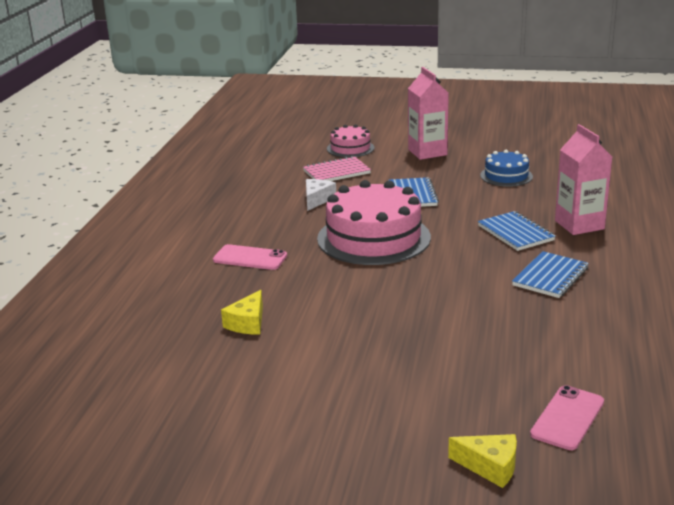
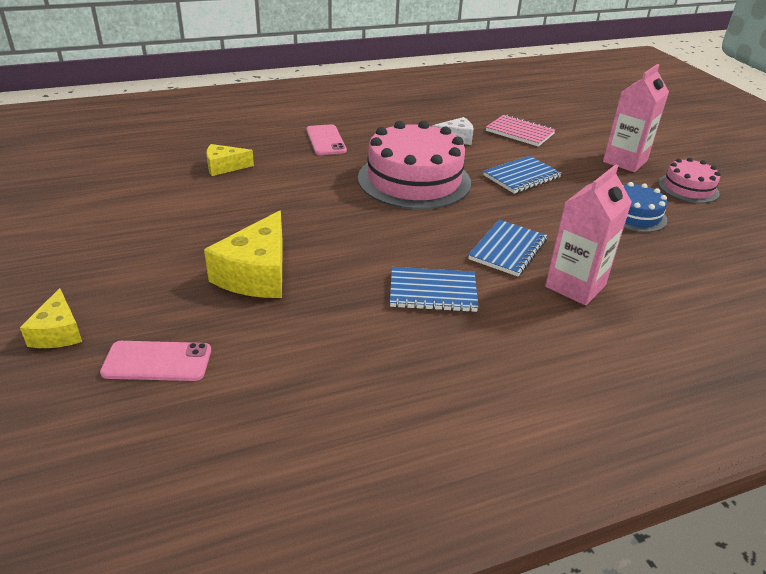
camera: 55 degrees right, 10 degrees up
pink cake [327,124,374,158] -> pink cake moved to [658,158,721,203]
none -> yellow cheese [204,210,283,298]

